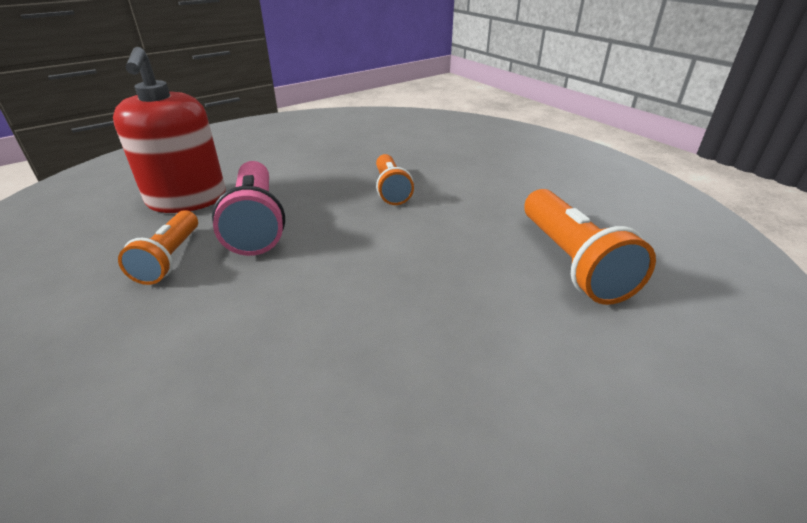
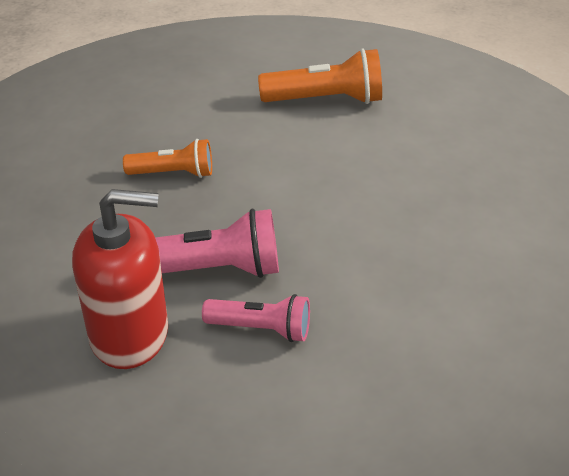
camera: 80 degrees left, 5 degrees up
orange flashlight [118,210,198,285] -> pink flashlight [202,294,310,342]

